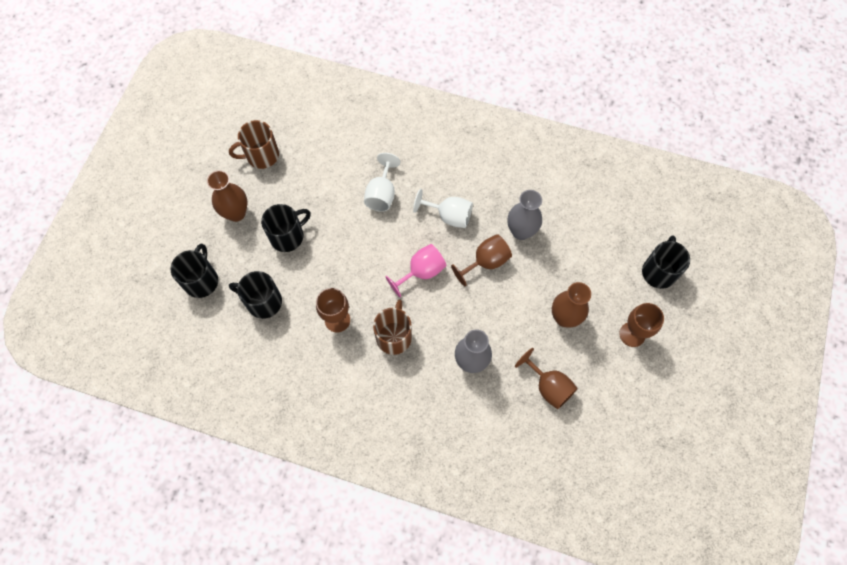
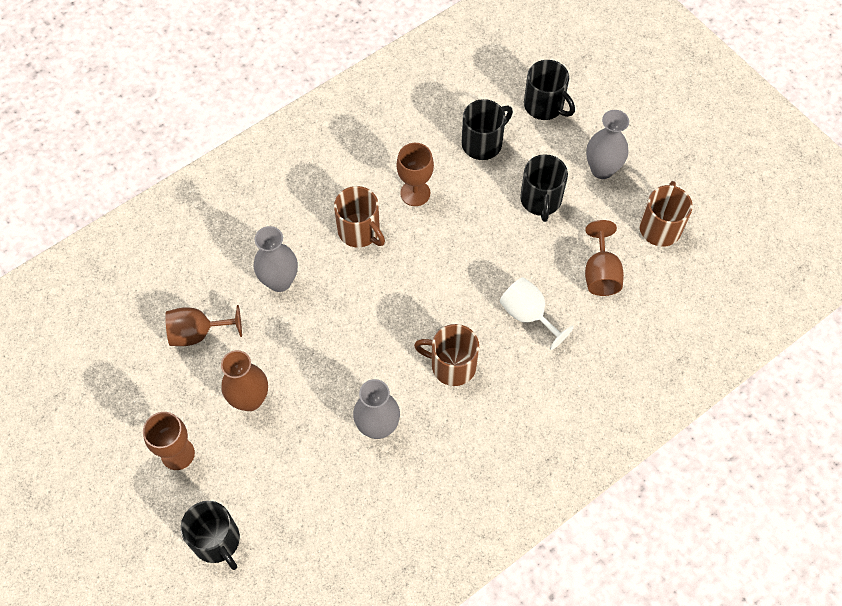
camera: 125 degrees right, 5 degrees down
brown vase [207,170,248,222] -> grey vase [586,110,629,179]
pink goblet [386,244,446,297] -> none
white goblet [413,189,473,228] -> brown mug [414,324,479,386]
brown goblet [451,234,512,286] -> brown goblet moved to [585,220,624,296]

